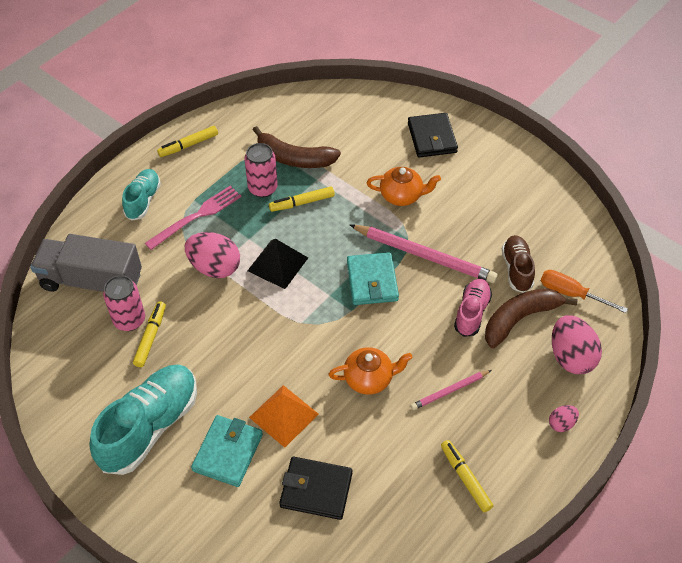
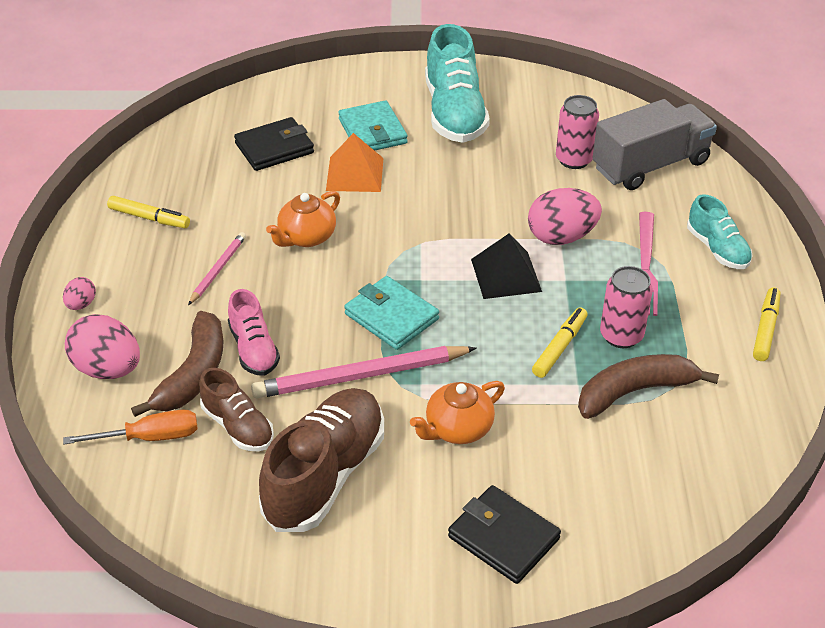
camera: 140 degrees right, 10 degrees down
yellow marker [133,301,166,367] -> none
none -> brown shoe [259,388,384,532]

